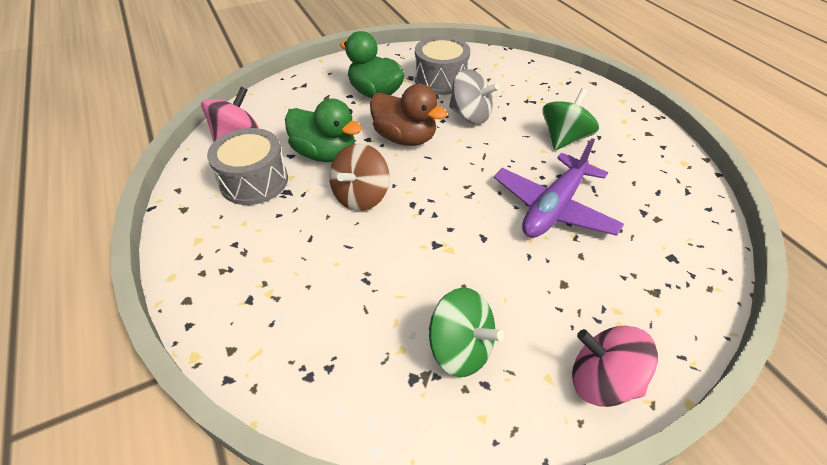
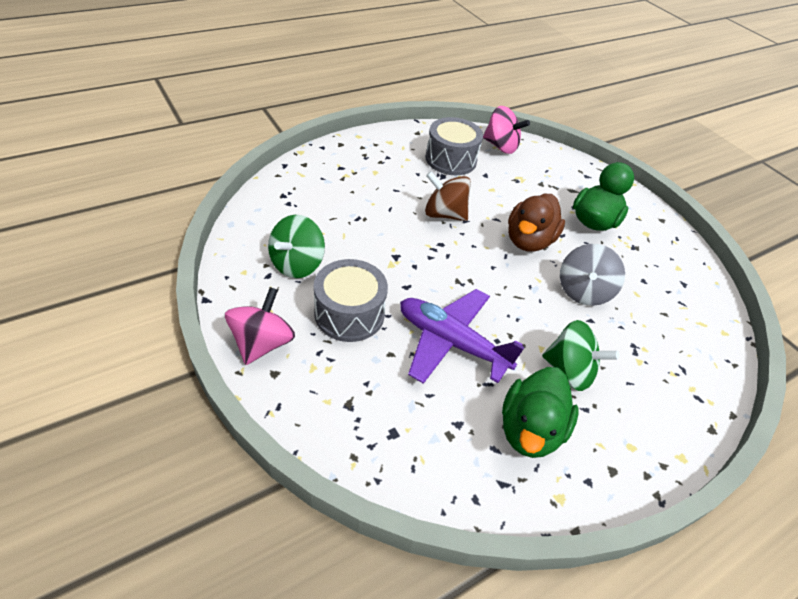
camera: 80 degrees right, 0 degrees up
green duck [285,99,362,162] -> green duck moved to [502,367,578,458]
grey drum [415,36,470,95] -> grey drum moved to [314,259,388,342]

